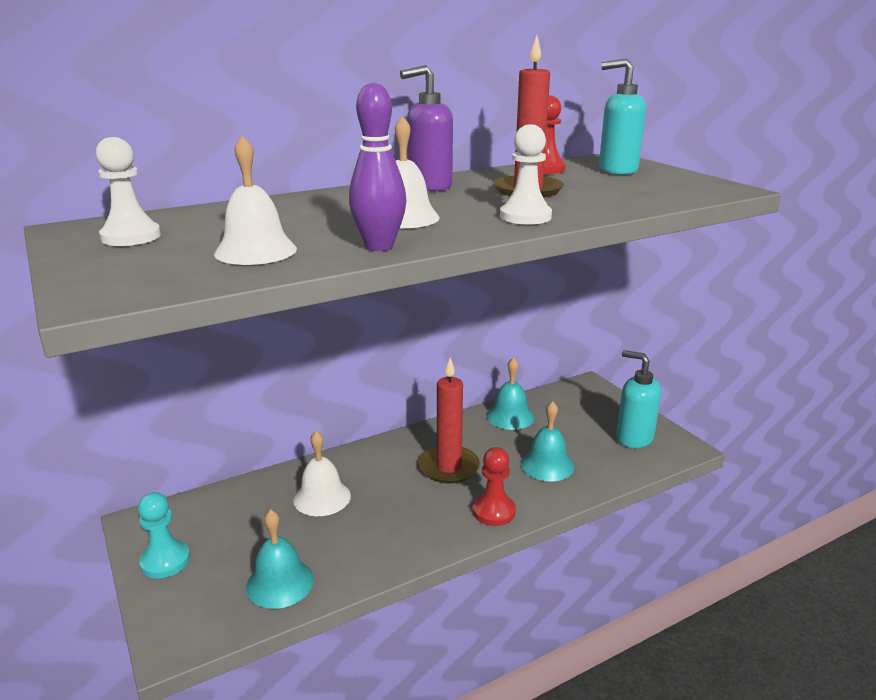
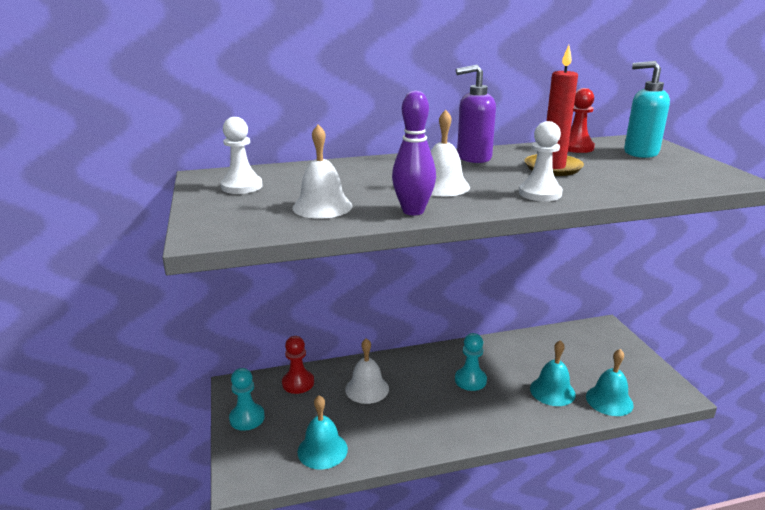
camera: 15 degrees right, 0 degrees up
red candle [419,358,480,484] -> turquoise pawn [455,333,487,391]
red pawn [473,447,516,526] -> red pawn moved to [282,336,314,394]
turquoise bell [486,357,534,430] -> turquoise bell moved to [586,349,634,416]
turquoise soap dispenser [616,350,661,448] -> none

